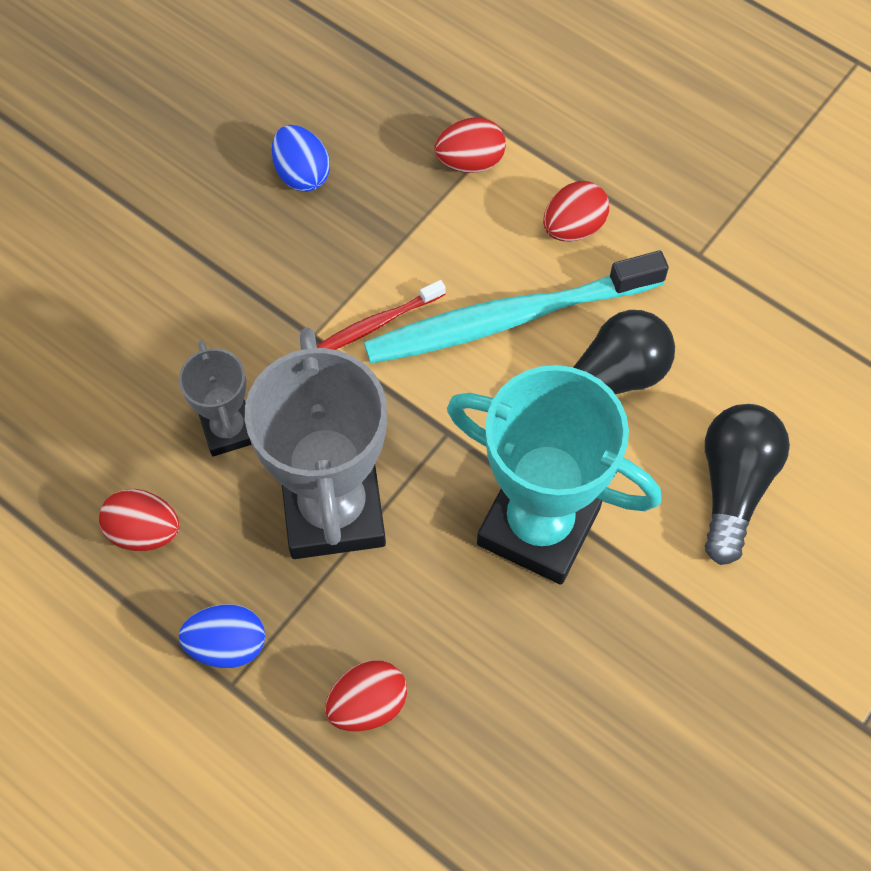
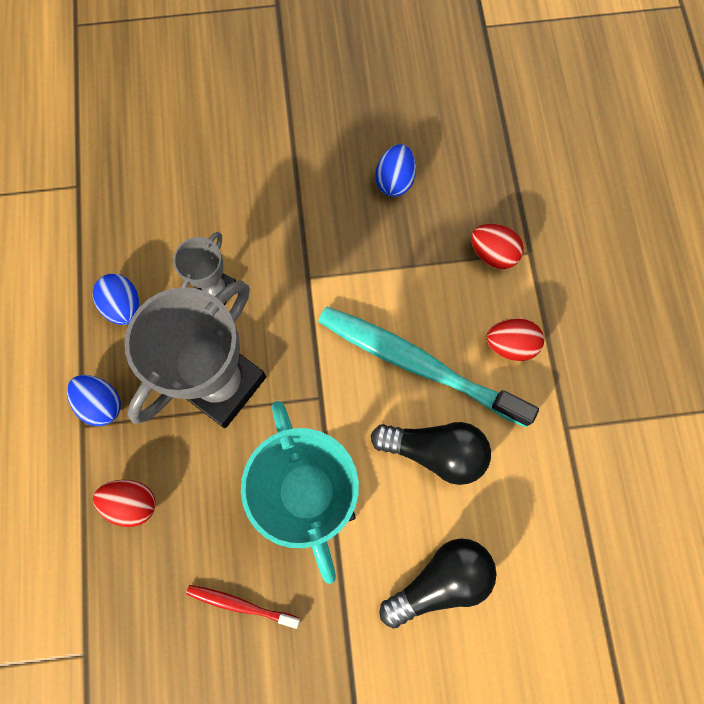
camera: 45 degrees right, 10 degrees up
red egg [99,489,180,551] -> blue egg [92,274,139,325]
red toothbrush [317,280,446,350] -> red toothbrush moved to [186,585,300,629]

